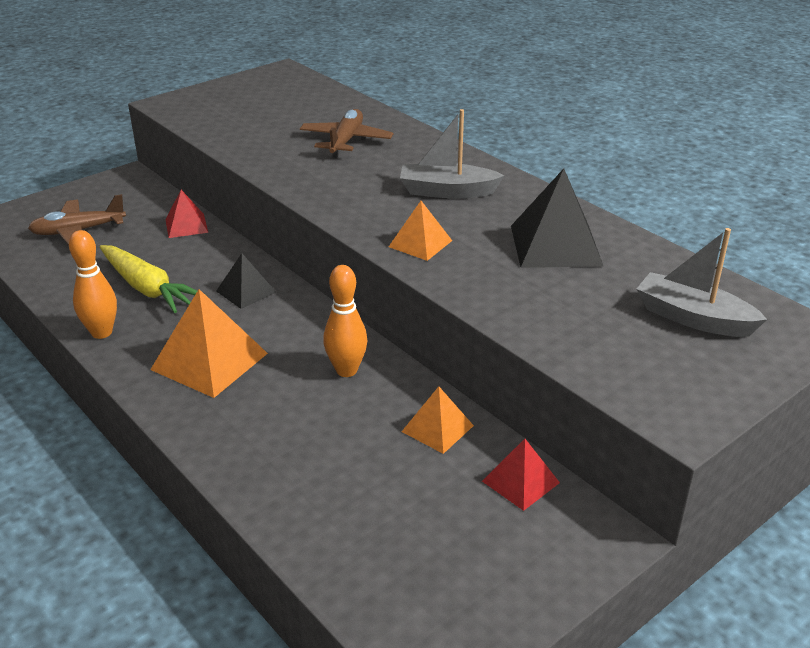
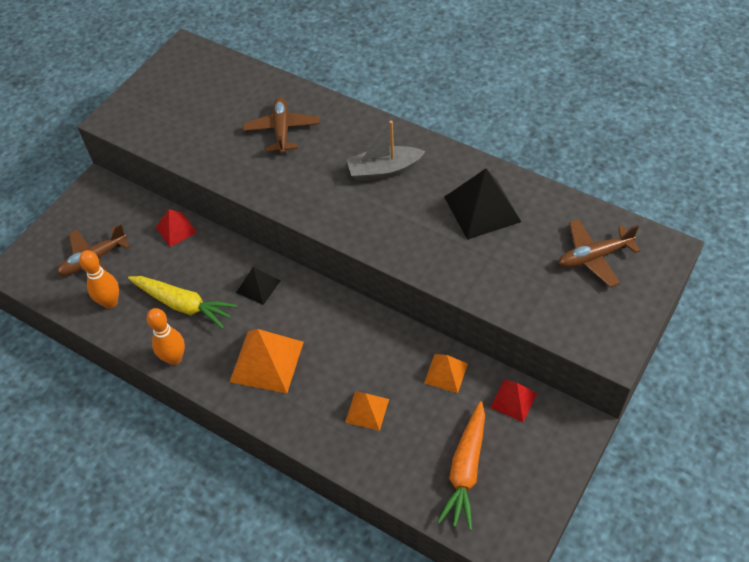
camera: 15 degrees left, 20 degrees up
orange bowling pin [323,265,367,377] -> orange bowling pin moved to [79,250,119,309]
orange pyramid [389,201,452,261] -> orange pyramid moved to [345,391,389,431]
grey boat [637,228,768,337] -> brown plane [558,219,640,287]
none -> orange carrot [438,401,485,530]

